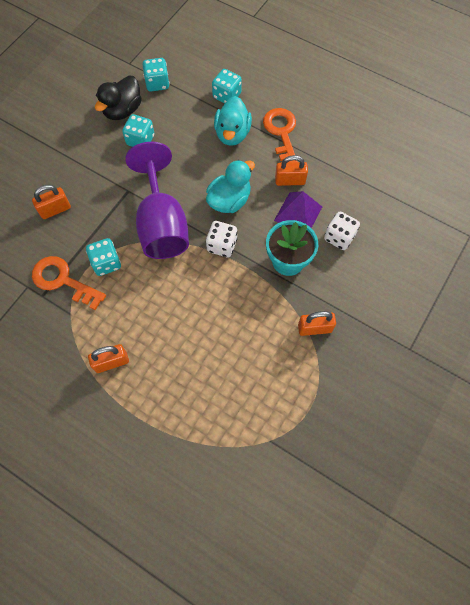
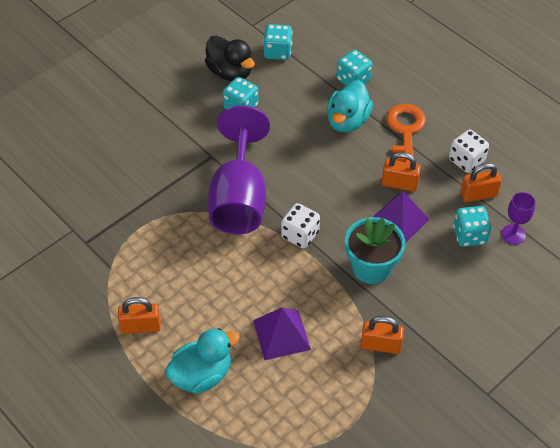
camera: 15 degrees right, 15 degrees down
orange padlock [32,185,71,219] -> orange padlock moved to [460,163,502,202]
orange key [32,256,106,310] -> none
turquoise dice [86,238,121,276] -> turquoise dice moved to [453,206,491,247]
black duck [95,76,142,120] -> black duck turned 90 degrees counterclockwise [205,36,255,81]
turquoise duck [206,160,255,213] -> turquoise duck moved to [165,328,240,394]
white dice [324,212,360,250] -> white dice moved to [449,130,489,173]
none -> purple pyramid [253,307,311,360]
none -> purple goblet [501,192,535,244]

